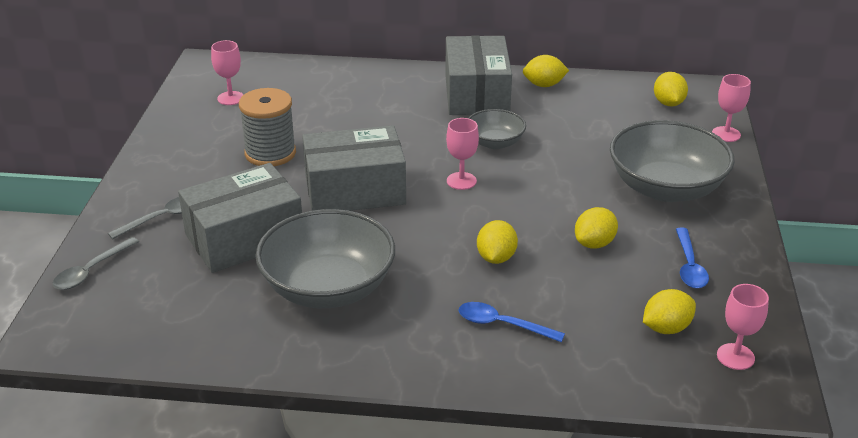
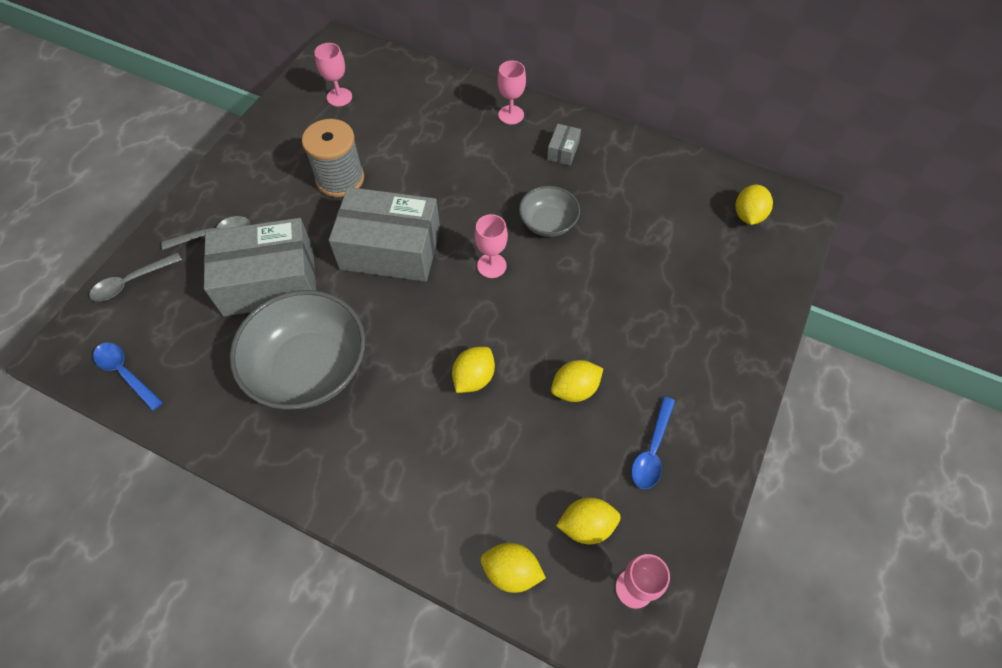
camera: 20 degrees right, 25 degrees up
grey box [445,36,512,115] -> grey box [547,124,581,166], size x0.41
blue spoon [458,302,565,342] -> blue spoon moved to [93,343,163,411]
yellow lemon [523,55,569,87] -> yellow lemon moved to [481,543,546,593]
grey bowl [610,120,735,202] -> none
pink goblet [712,74,751,142] -> pink goblet moved to [498,61,526,124]

